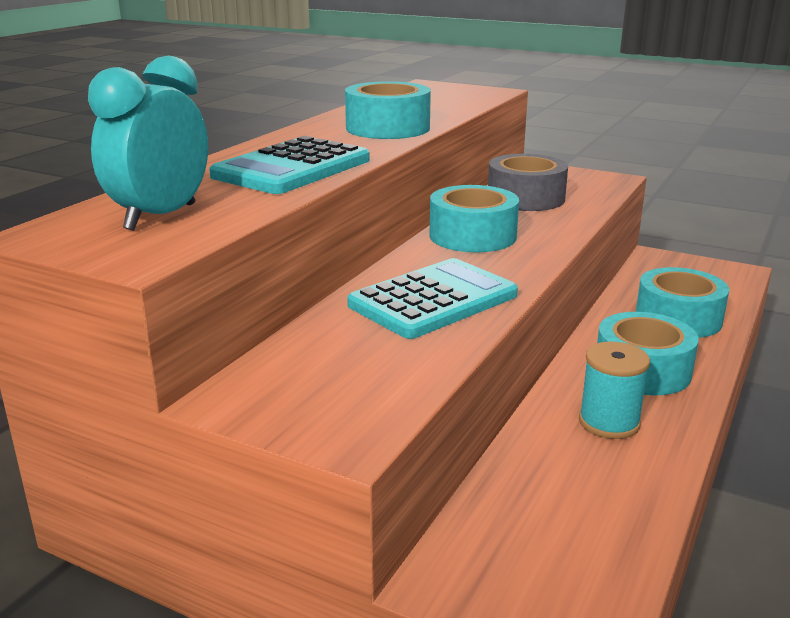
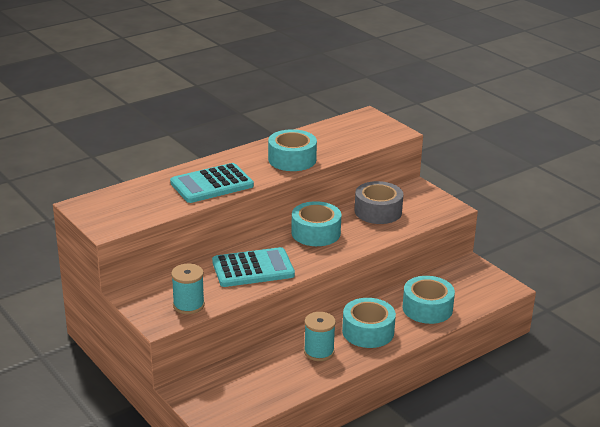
camera: 25 degrees right, 5 degrees up
turquoise clock [88,56,208,231] -> none
none -> turquoise spool [171,264,205,314]

